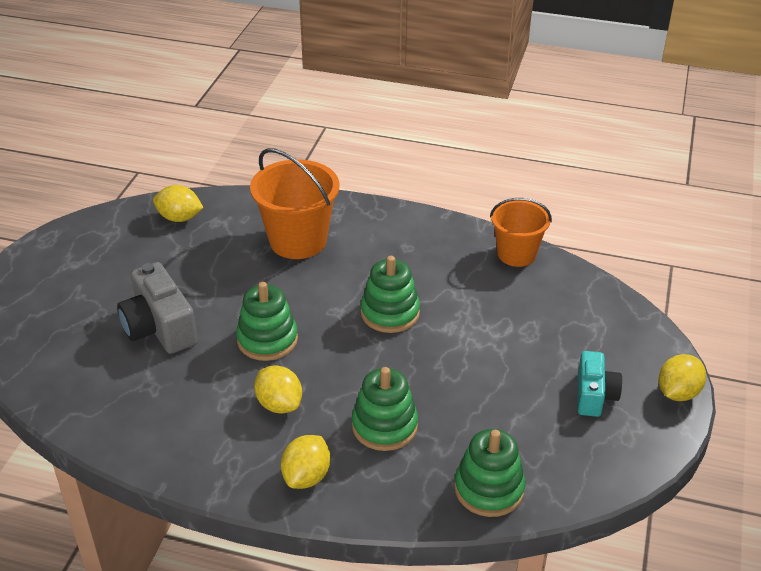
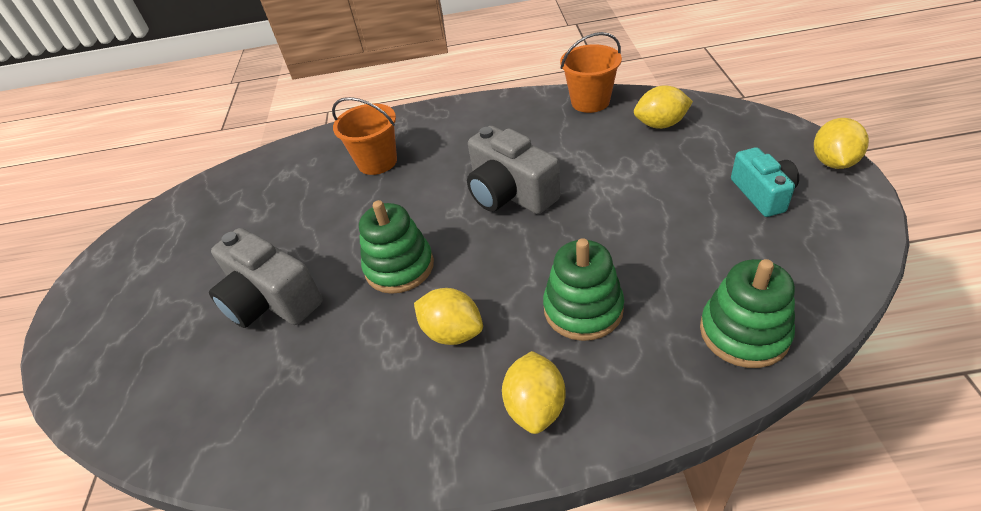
camera: 15 degrees left, 5 degrees up
yellow lemon [153,185,204,222] -> yellow lemon moved to [634,85,693,129]
orange bucket [250,148,339,259] -> orange bucket [332,97,397,175], size x0.66
green stacking toy [361,256,420,333] -> grey camera [467,126,560,214]

